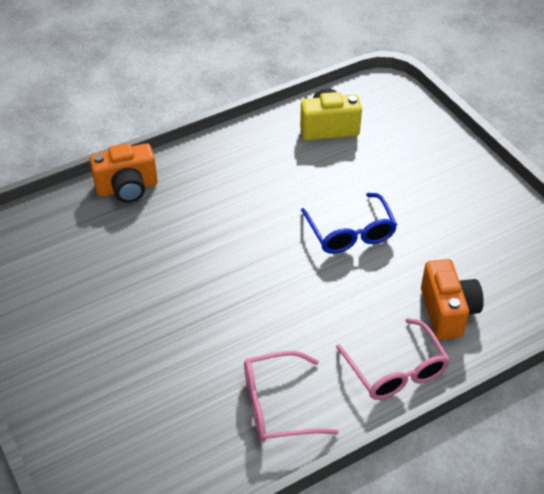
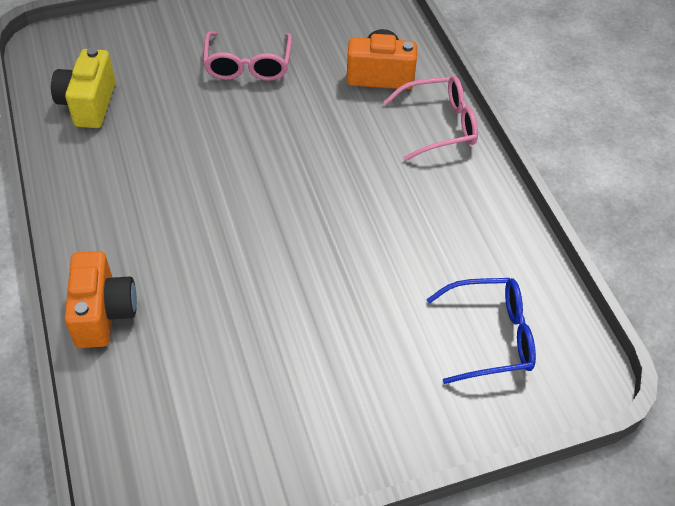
camera: 80 degrees left, 5 degrees up
pink glasses [244,351,339,442] -> pink glasses moved to [203,32,292,81]
blue glasses [301,193,397,254] -> blue glasses moved to [426,278,536,384]

